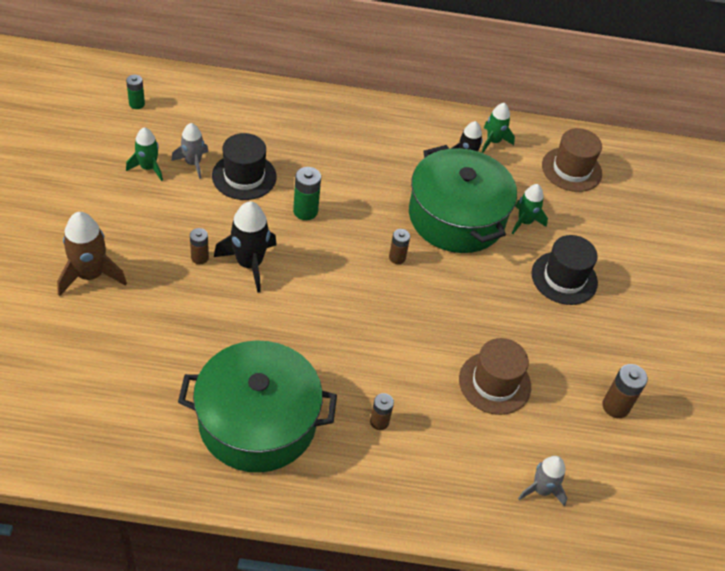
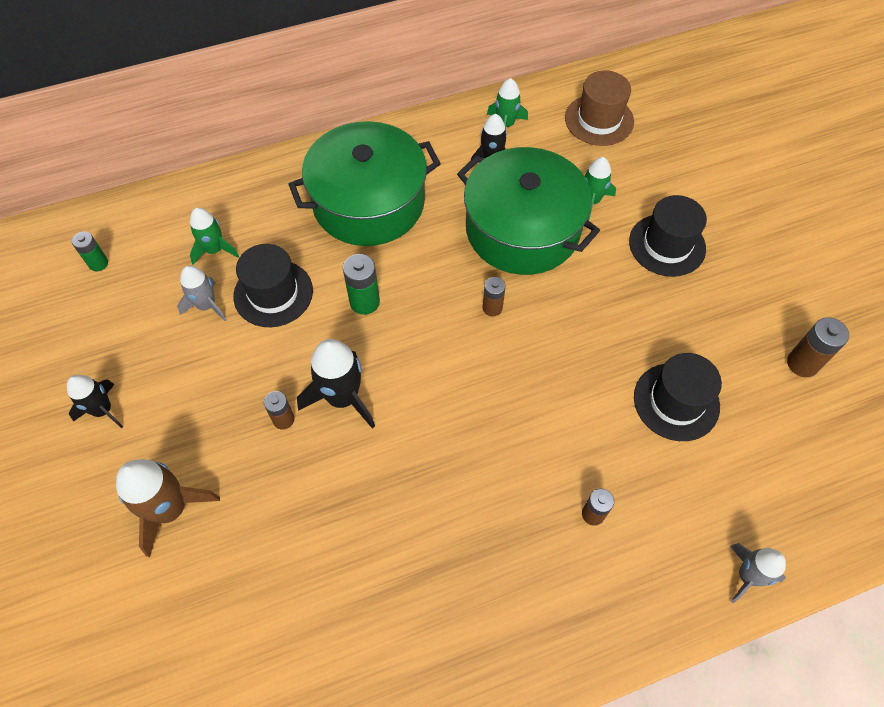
camera: 20 degrees left, 10 degrees up
green rocket [126,127,163,181] -> green rocket moved to [190,208,239,265]
green pot [178,340,337,473] -> green pot moved to [288,121,441,246]
brown hat [459,338,531,415] -> black hat [634,353,722,441]
grey rocket [518,456,567,506] -> grey rocket moved to [730,543,786,603]
none -> black rocket [67,375,123,428]

